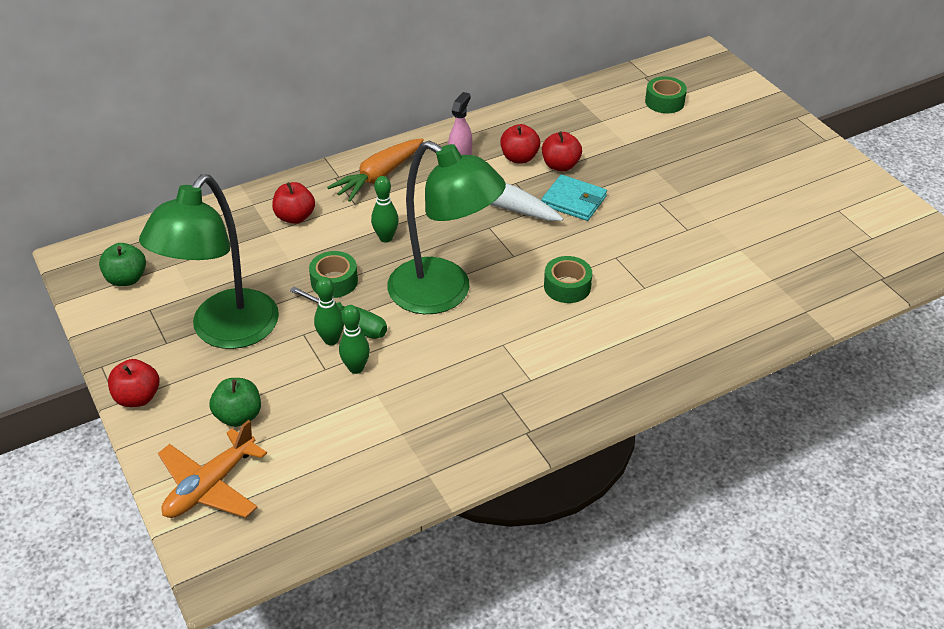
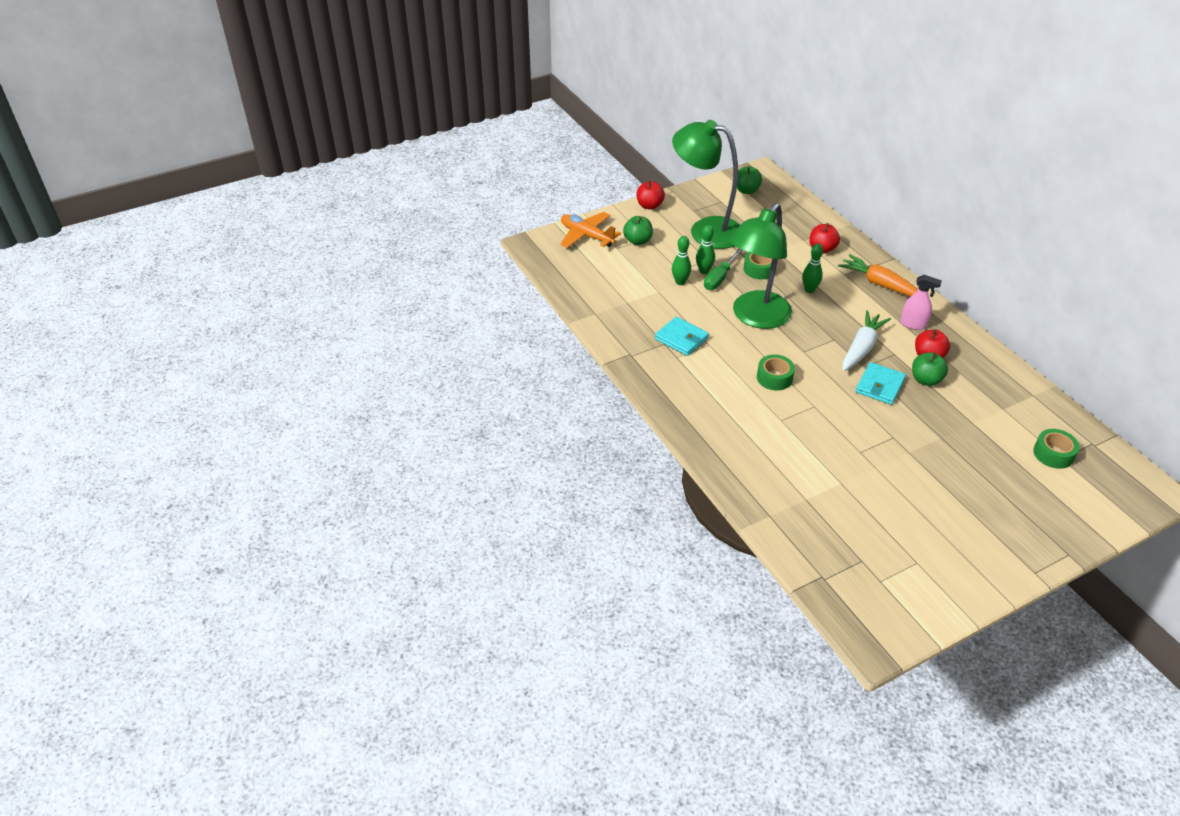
camera: 90 degrees right, 0 degrees up
red apple [542,131,582,171] -> green apple [912,352,948,386]
none -> turquoise wallet [655,317,709,356]

